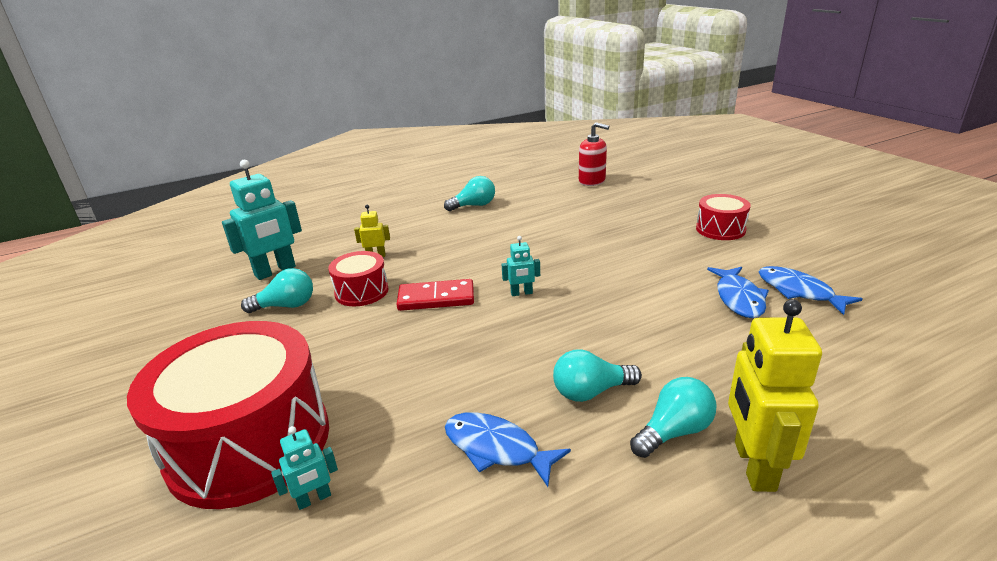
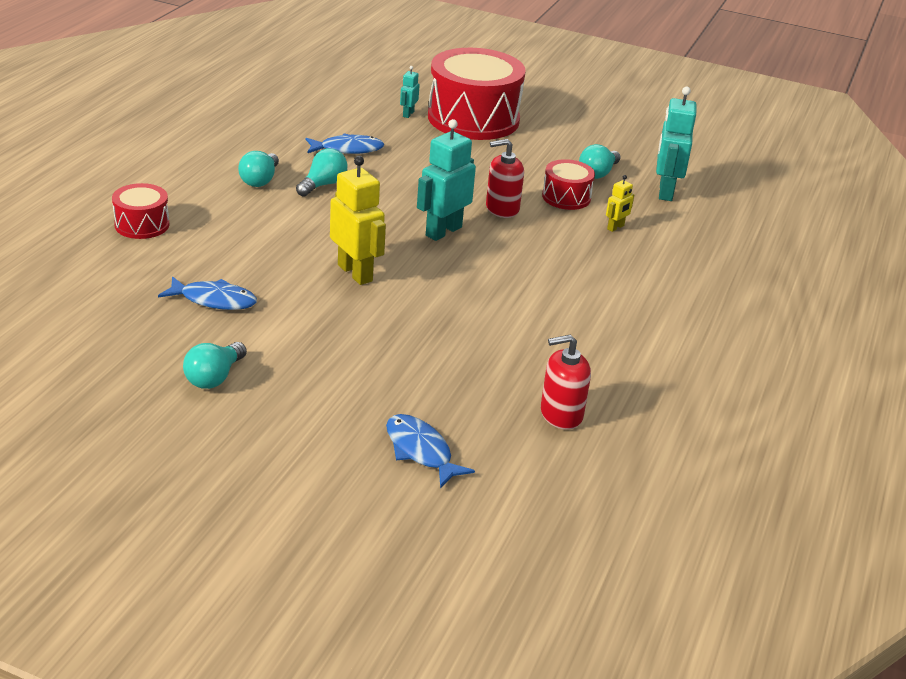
camera: 135 degrees right, 5 degrees up
red domino [396,279,474,311] -> red soap dispenser [486,139,524,218]
turquoise light bulb [444,176,495,211] -> turquoise light bulb moved to [183,342,247,389]
turquoise robot [501,236,540,296] -> turquoise robot [417,119,476,241], size x2.02
red drum [696,194,751,240] -> red drum moved to [112,183,170,239]
blue fish [707,267,769,318] -> blue fish moved to [386,414,475,488]
yellow robot [728,299,822,492] -> yellow robot moved to [330,156,386,285]

